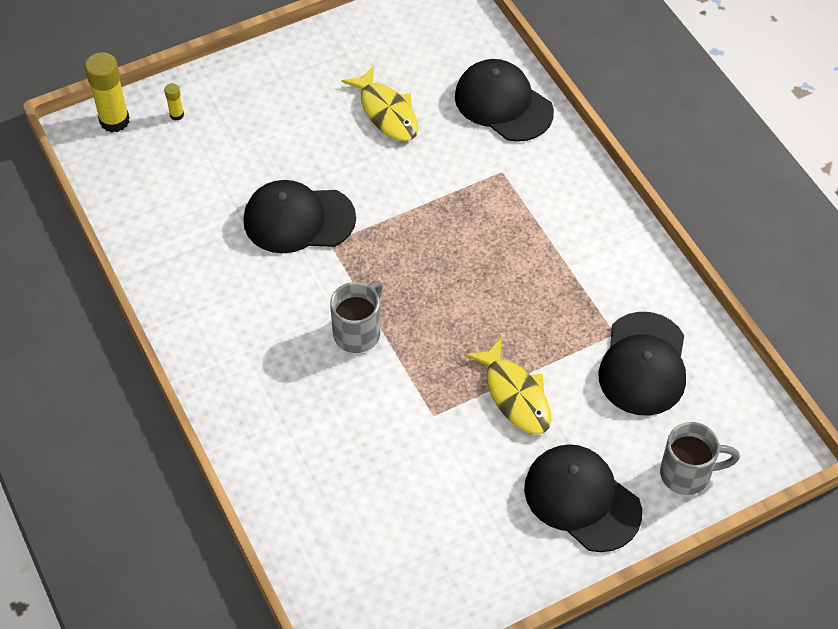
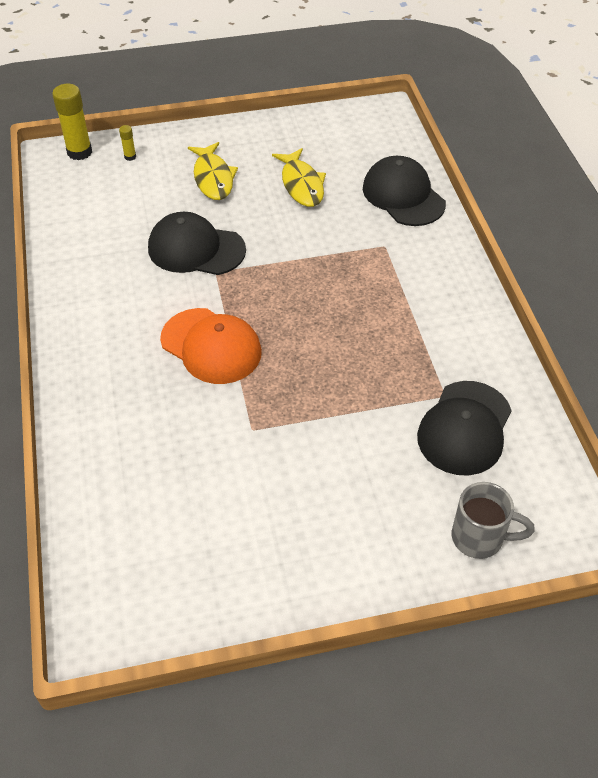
camera: 15 degrees right, 5 degrees down
grey mug [330,280,383,353] -> orange cap [160,308,262,384]
yellow fish [465,338,551,435] -> yellow fish moved to [188,142,238,200]
black cap [524,444,642,552] -> none

